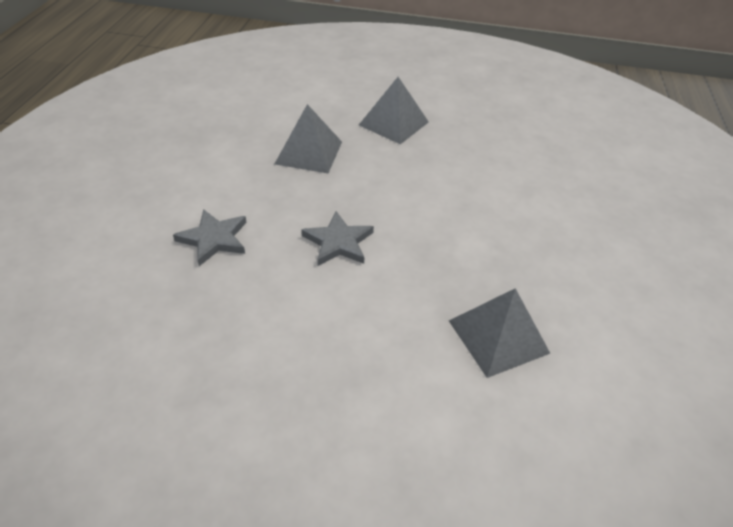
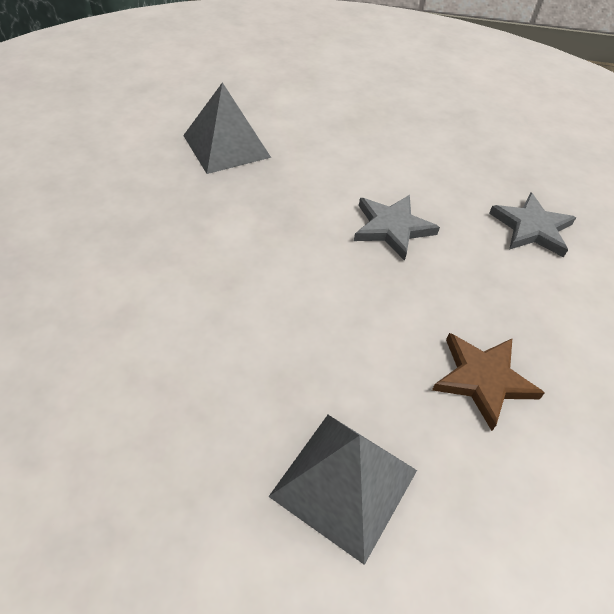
camera: 175 degrees right, 5 degrees up
grey pyramid [275,104,342,173] -> brown star [432,333,545,431]

